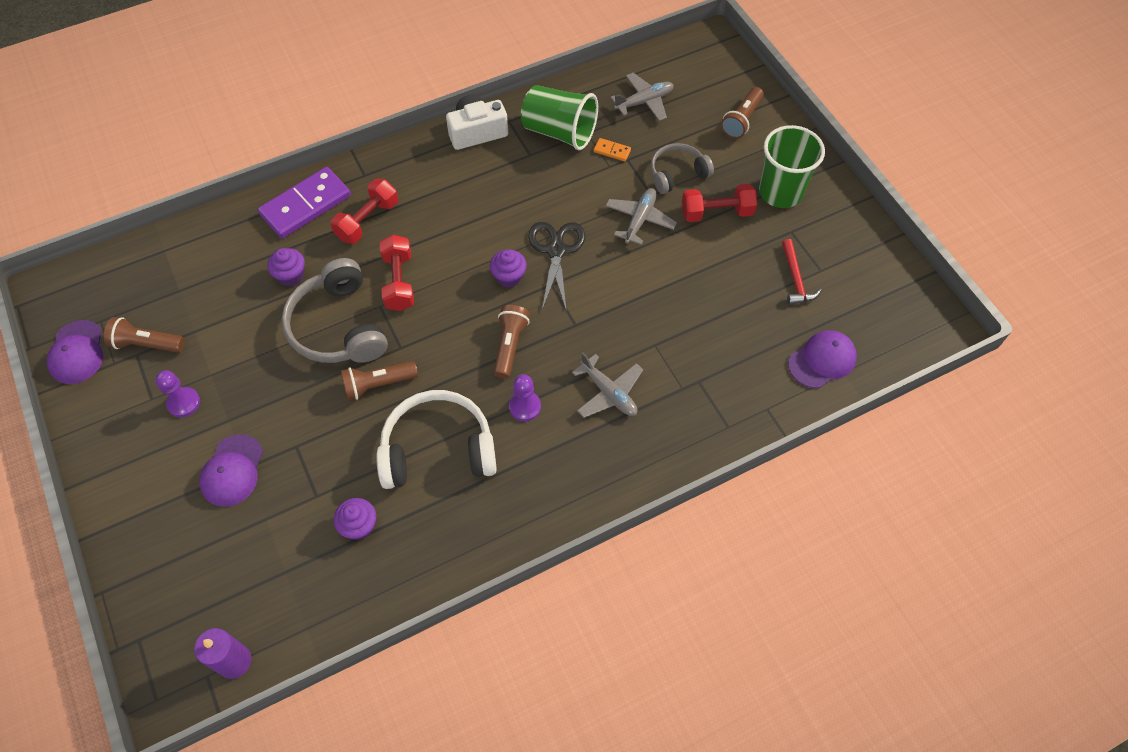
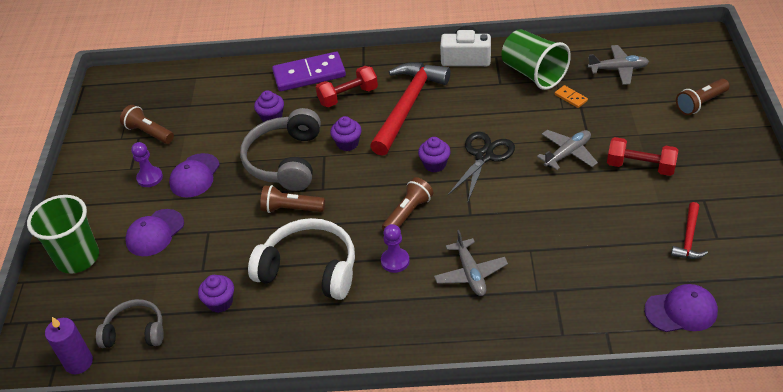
camera: 30 degrees right, 15 degrees down
purple cap [47,320,103,384] -> purple cap moved to [169,153,220,197]
red dumbbell [380,235,414,311] -> purple cupcake [330,116,362,151]
grey headphones [650,143,714,194] -> grey headphones moved to [96,299,164,348]
green cup [759,125,825,208] -> green cup moved to [27,195,99,274]
none -> red hammer [370,63,450,156]

